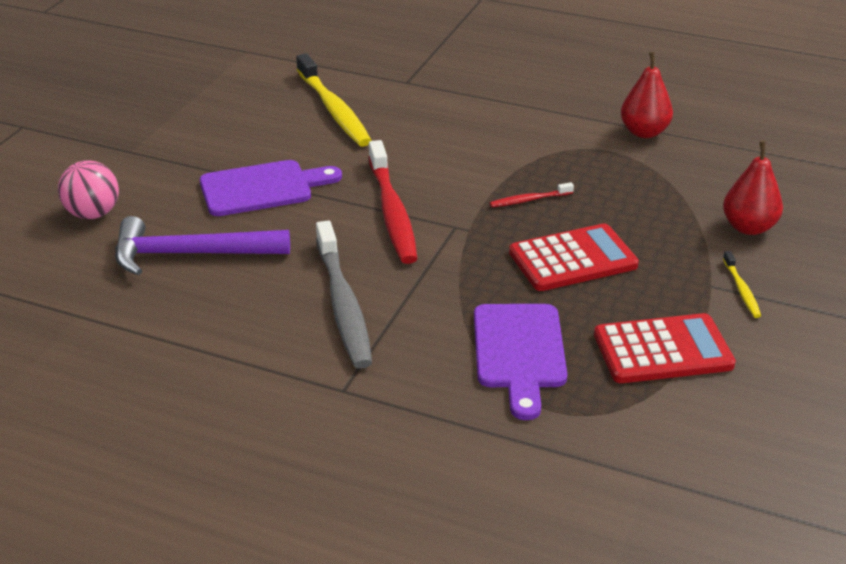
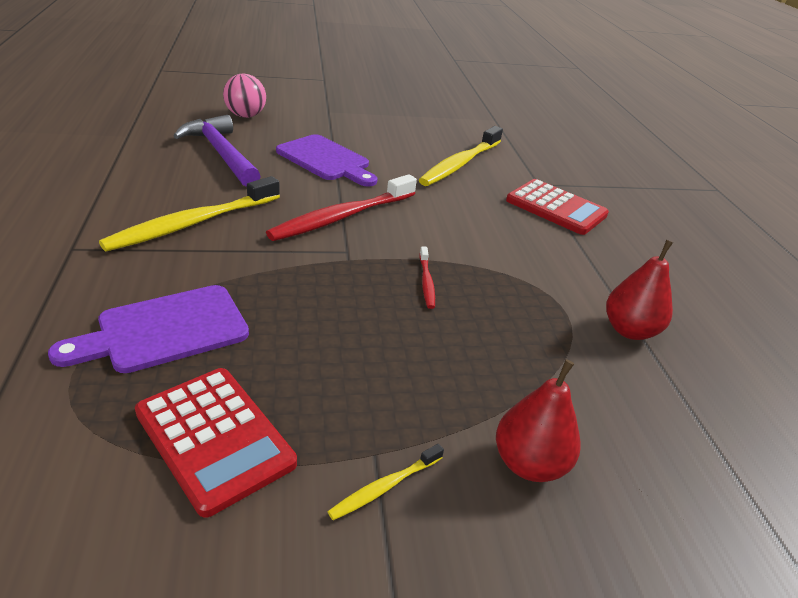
camera: 55 degrees right, 0 degrees up
grey toothbrush [316,220,372,369] -> yellow toothbrush [99,176,280,252]
red toothbrush [490,182,574,207] -> red toothbrush turned 135 degrees counterclockwise [420,246,435,309]
red calculator [509,224,639,291] -> red calculator moved to [506,179,609,235]

